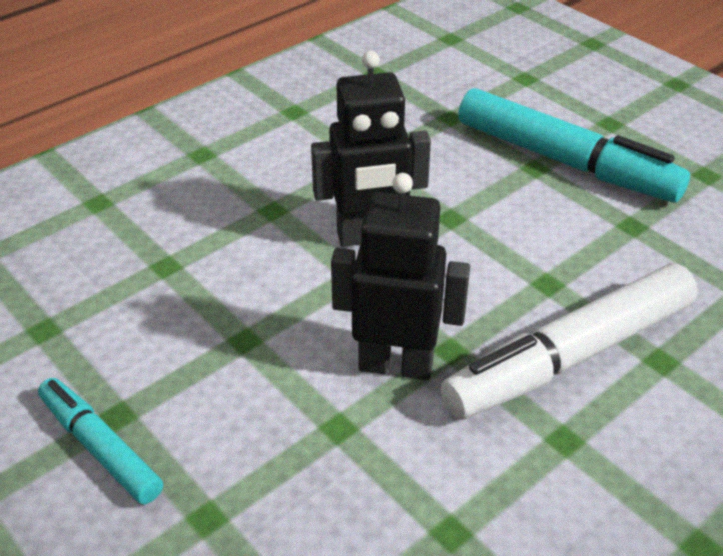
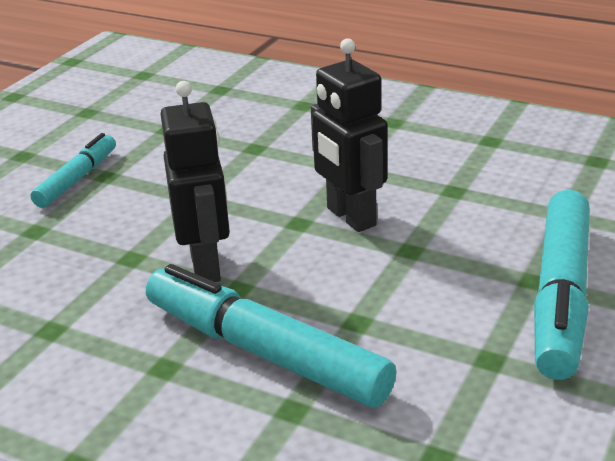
camera: 70 degrees right, 10 degrees down
white marker [440,264,698,420] -> turquoise marker [146,264,397,407]

